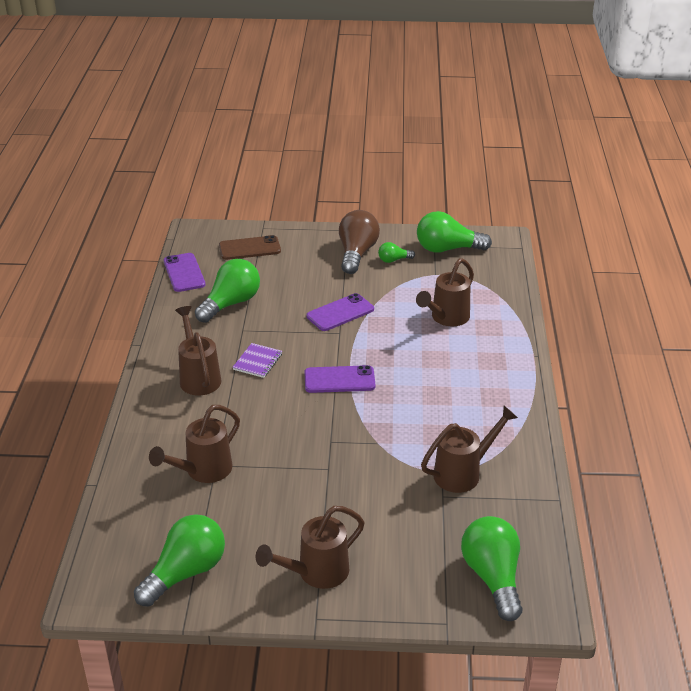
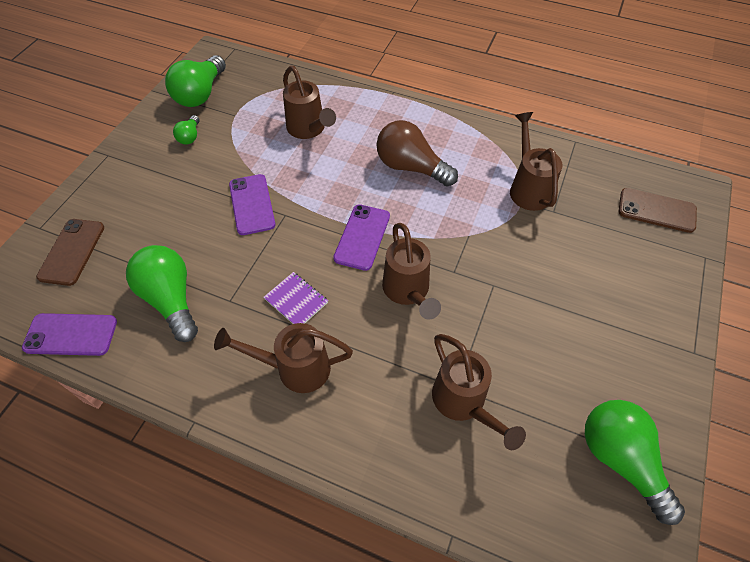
camera: 70 degrees left, 20 degrees up
brown watering can [255,506,365,589] -> brown watering can moved to [382,223,441,319]
brown light bulb [339,210,380,274] -> brown light bulb moved to [377,120,458,187]
green light bulb [461,516,522,621] -> brown phone [619,188,697,233]

